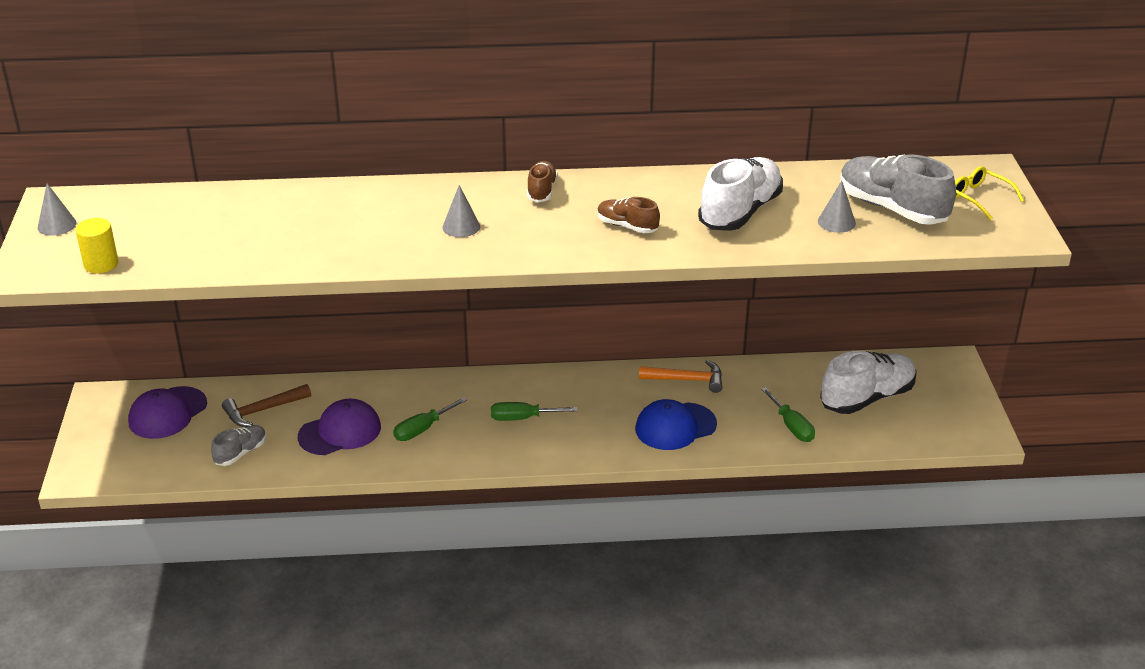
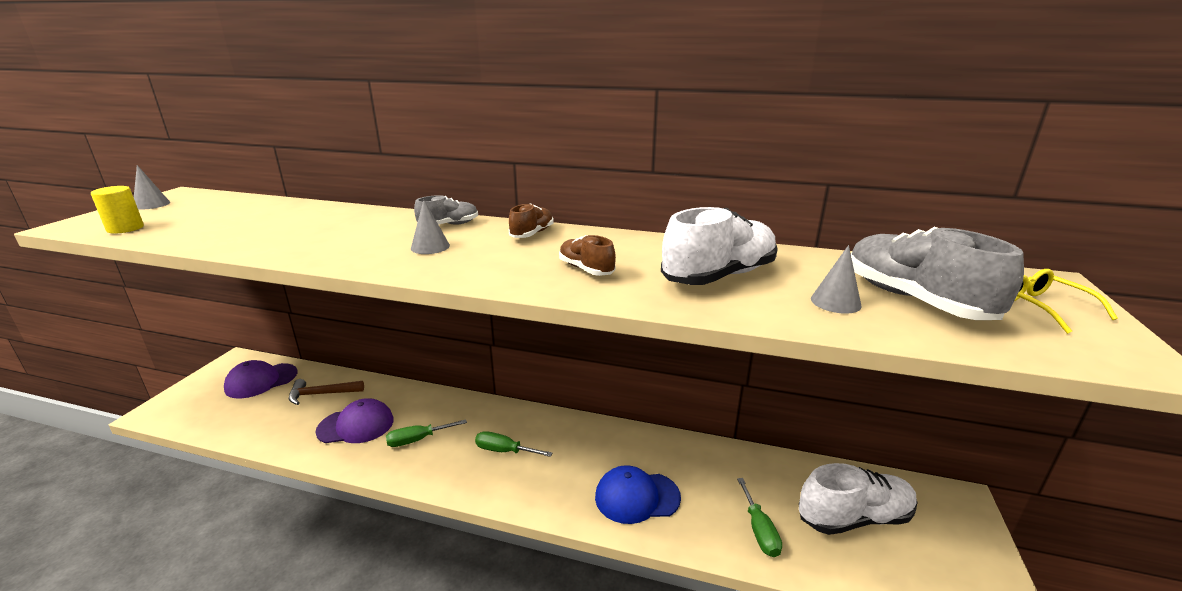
camera: 20 degrees right, 10 degrees down
grey shoe [211,425,266,466] -> grey shoe moved to [414,195,478,225]
orange hammer [639,360,722,393] -> none

